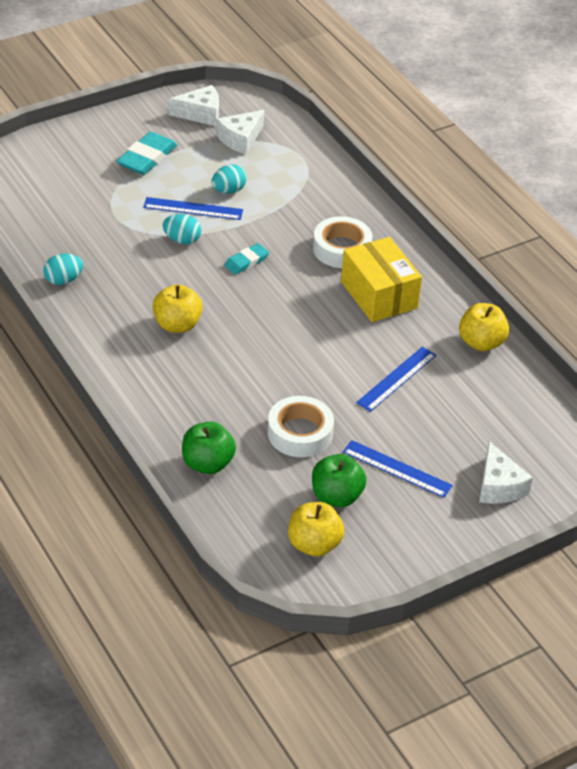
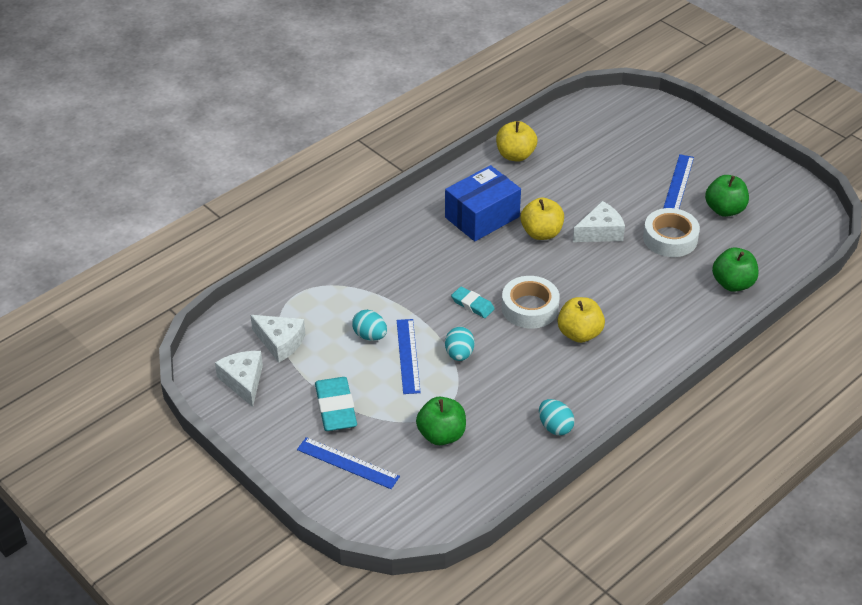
camera: 100 degrees left, 0 degrees up
turquoise eraser [116,132,177,175] -> turquoise eraser turned 60 degrees clockwise [315,377,357,431]
yellow apple [288,502,344,557] -> yellow apple moved to [521,197,564,240]
white tape [313,216,372,268] -> white tape moved to [502,276,560,329]
yellow box [341,237,422,322] -> blue box [445,165,521,241]
blue ruler [356,347,436,412] -> blue ruler moved to [297,437,400,489]
white cheese [479,441,533,504] -> white cheese moved to [573,201,625,242]
none -> green apple [416,397,466,445]

